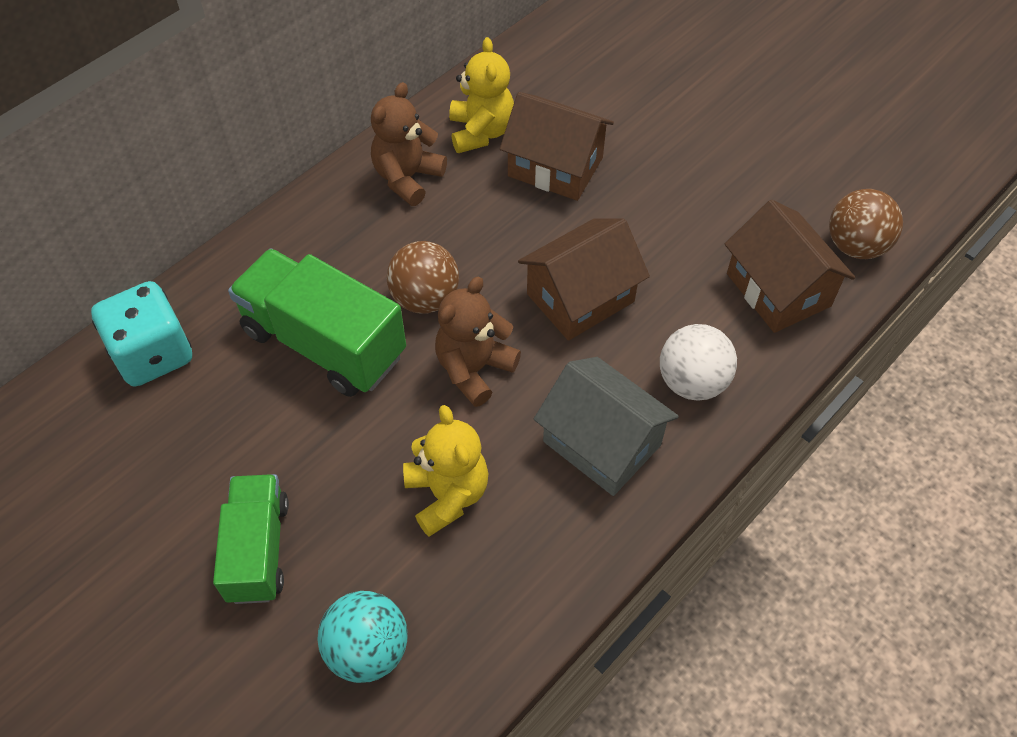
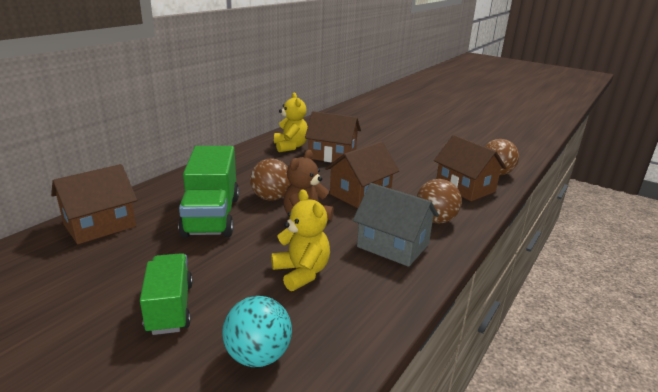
camera: 10 degrees left, 30 degrees down
turquoise dice [91,281,192,387] -> brown house [51,164,137,244]
green truck [228,248,406,397] -> green truck turned 120 degrees counterclockwise [178,146,239,238]
brown teddy bear [371,82,447,206] -> none
white ball [660,324,737,401] -> brown ball [417,179,462,224]

